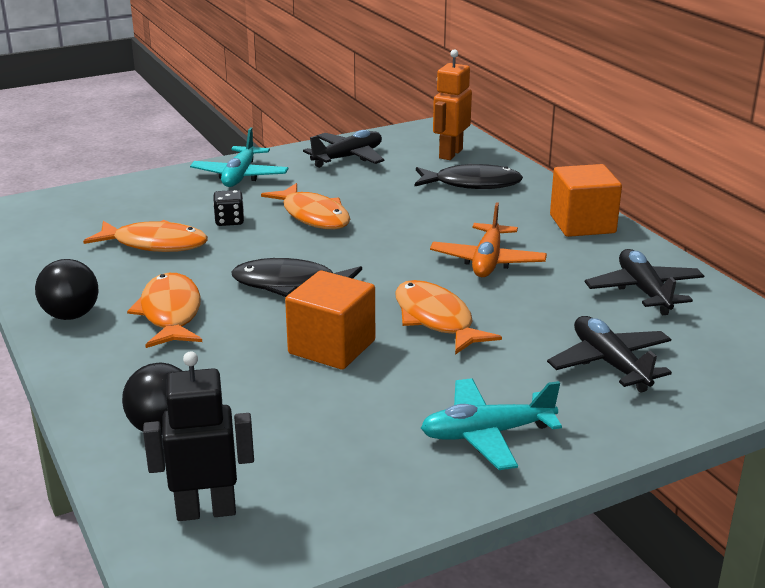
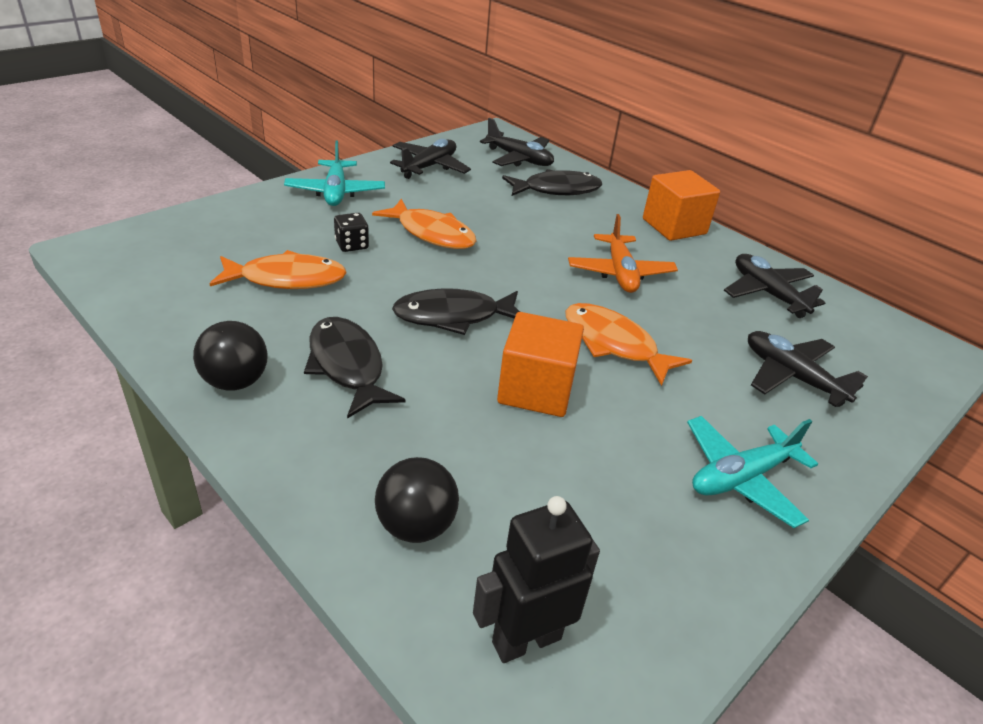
camera: 20 degrees left, 10 degrees up
orange fish [127,273,202,348] -> black fish [304,317,406,419]
orange robot [433,49,472,160] -> black plane [480,118,554,166]

